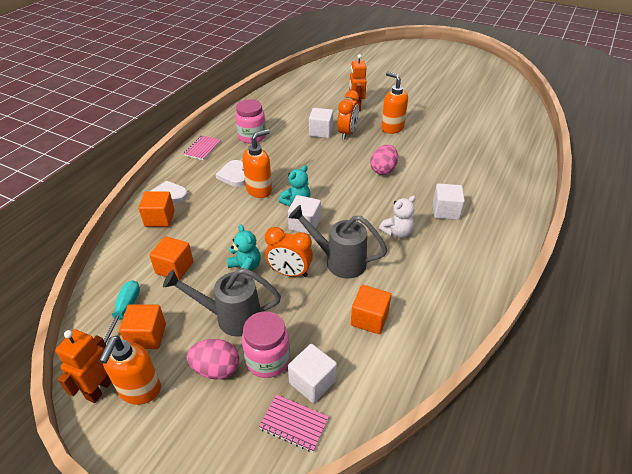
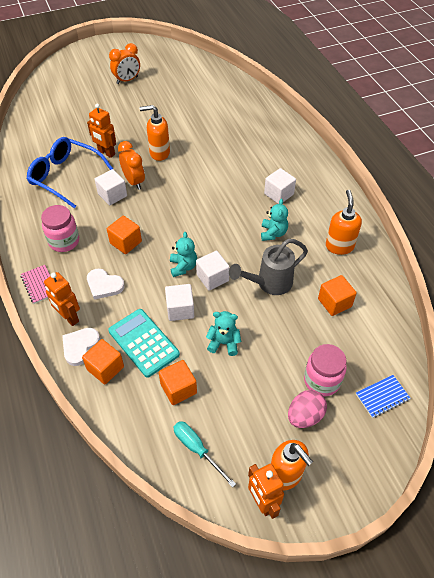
camera: 50 degrees left, 10 degrees up
orange cube [119,304,166,349] -> orange cube moved to [107,216,142,254]
grey watering can [163,268,281,337] -> none
orange soap dispenser [242,129,272,198] -> orange soap dispenser moved to [326,190,362,255]
pink notebook [259,395,329,452] -> blue notebook [356,375,411,418]
orange clock [265,227,313,277] -> orange clock moved to [109,43,140,84]
white cube [288,344,337,403] -> white cube moved to [165,284,194,321]
pink egg [370,145,398,175] -> none
white teddy bear [379,196,416,238] -> turquoise teddy bear [261,199,288,241]
none -> blue glasses [27,137,113,208]
none -> orange robot [44,272,80,326]
none -> turquoise calculator [108,309,180,378]

